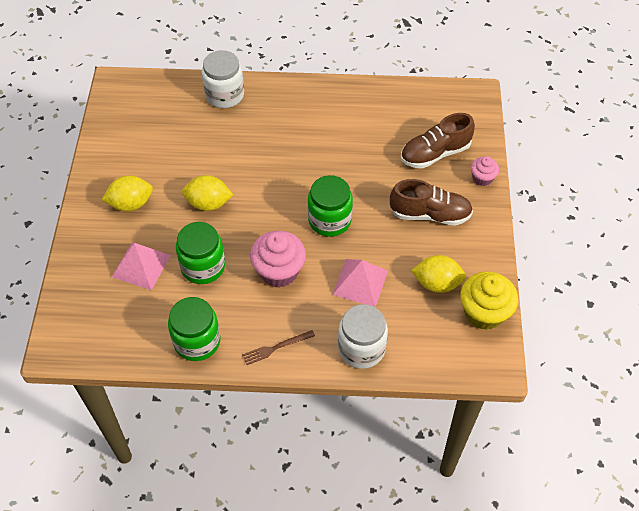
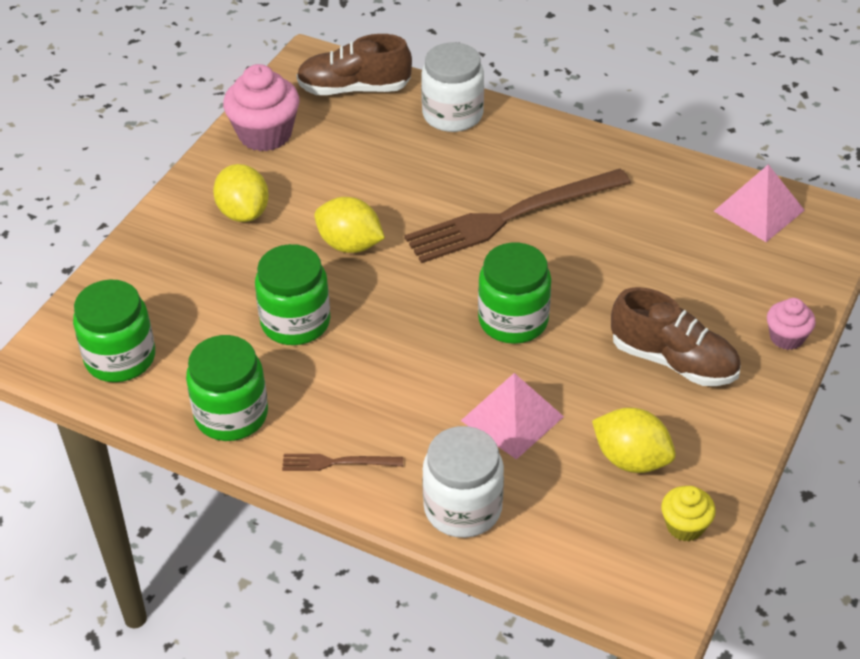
camera: 25 degrees right, 10 degrees down
yellow lemon [102,176,153,212] -> yellow lemon turned 60 degrees clockwise [213,164,269,222]
pink pyramid [112,242,171,290] -> pink pyramid moved to [714,164,805,242]
pink cupcake [250,231,306,287] -> pink cupcake moved to [223,64,300,151]
brown shoe [401,113,475,169] -> brown shoe moved to [296,34,412,95]
yellow cupcake [460,272,518,330] -> yellow cupcake [661,486,716,541], size x0.55
none -> green jar [73,280,155,382]
none -> brown fork [404,169,631,263]

